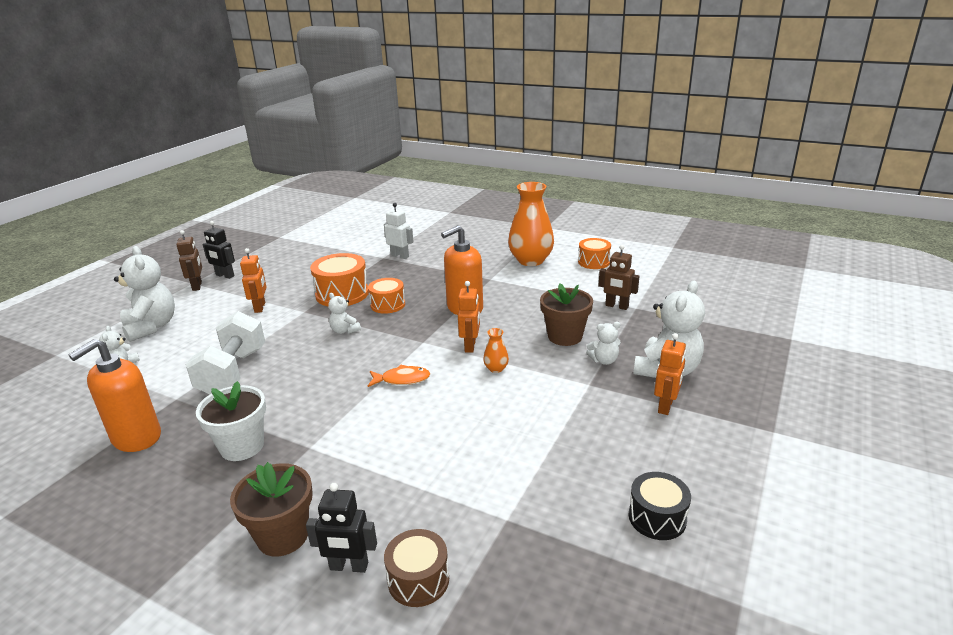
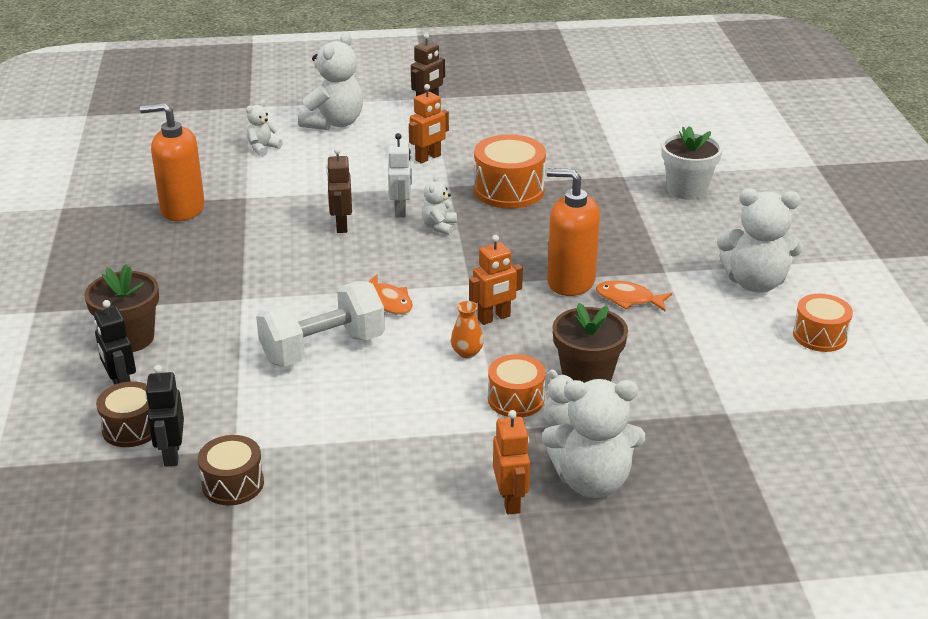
camera: 55 degrees right, 5 degrees up
white dumbbell [185,311,265,394] -> white dumbbell moved to [256,281,385,367]
white flower pot [196,381,266,461] -> white flower pot moved to [661,126,723,200]
black robot [202,221,235,279] -> black robot moved to [145,365,184,467]
orange drum [368,278,405,314] -> orange drum moved to [488,354,546,417]
white robot [384,203,414,259] -> white robot moved to [388,133,412,218]
orange vase [508,182,554,266] -> white teddy bear [717,189,803,293]
brown robot [598,245,639,310] -> brown robot moved to [326,147,352,233]
black drum [629,472,691,540] -> none
orange robot [654,333,686,415] -> orange robot turned 90 degrees counterclockwise [493,410,530,515]
none -> brown drum [198,435,264,505]
none -> orange fish [596,281,672,311]

